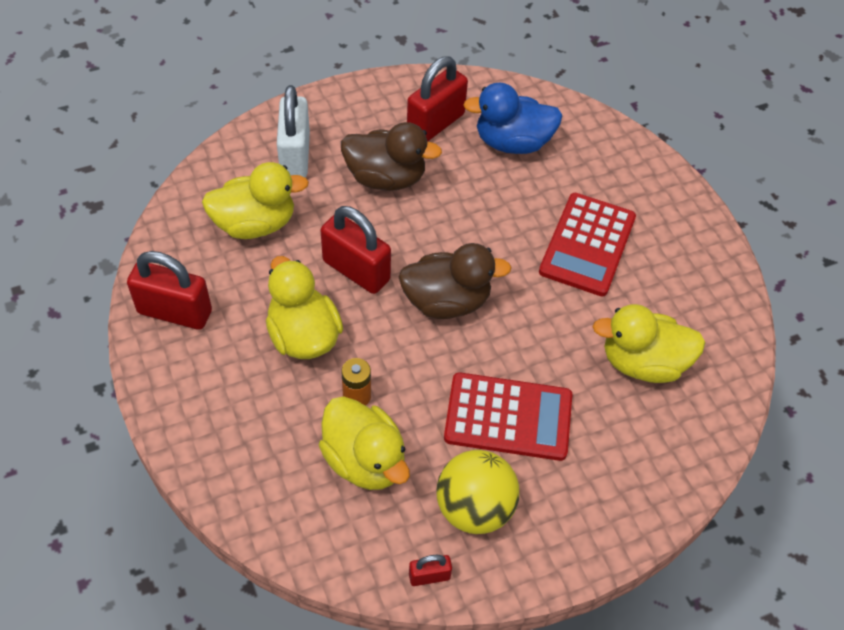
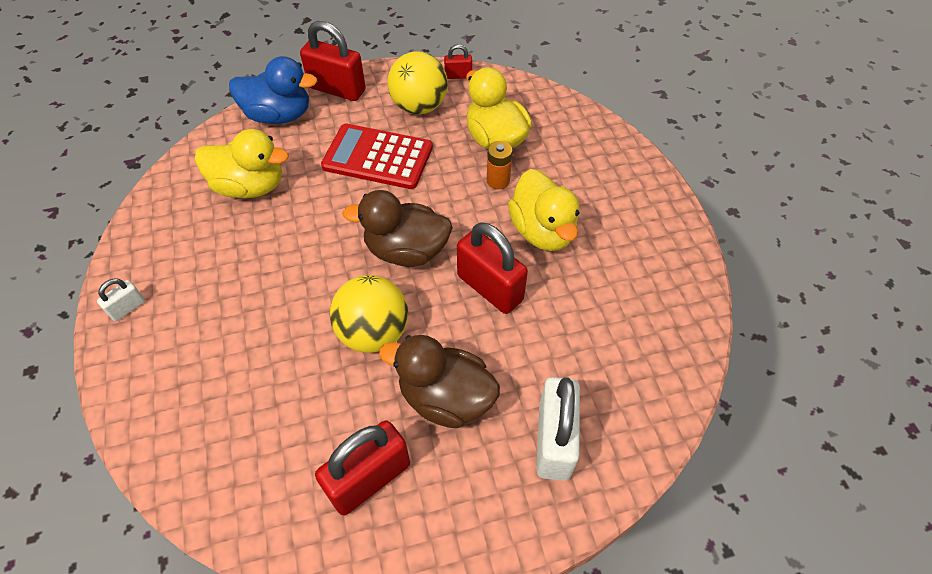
camera: 170 degrees left, 0 degrees up
red padlock [127,251,212,330] -> red padlock moved to [300,21,366,101]
yellow duck [202,162,309,239] -> none
blue duck [463,83,563,154] -> blue duck moved to [229,56,318,124]
red calculator [539,193,636,296] -> none
none -> white padlock [97,278,145,321]
none -> yellow ball [330,275,408,353]

